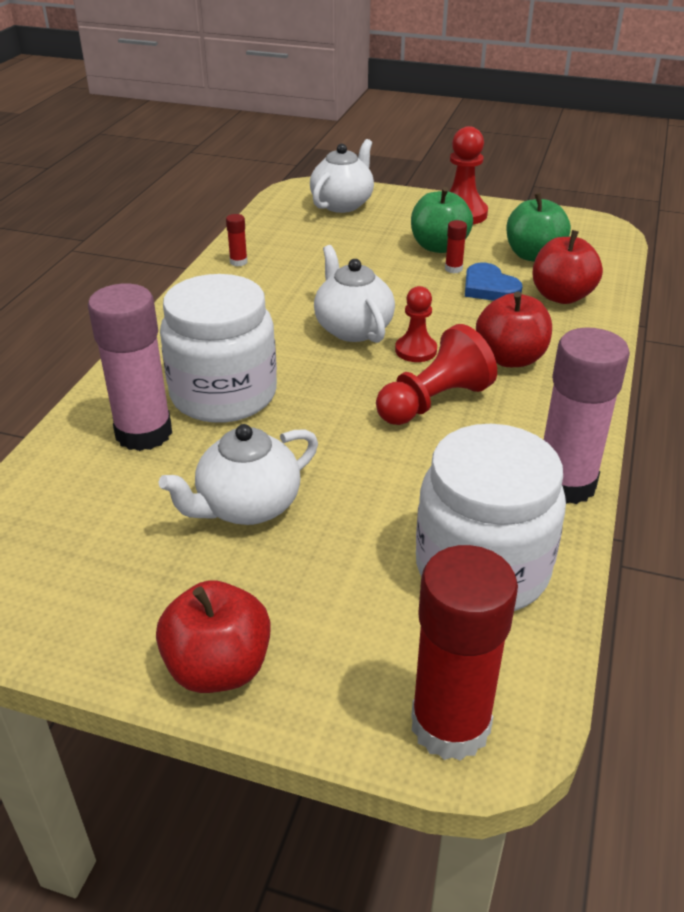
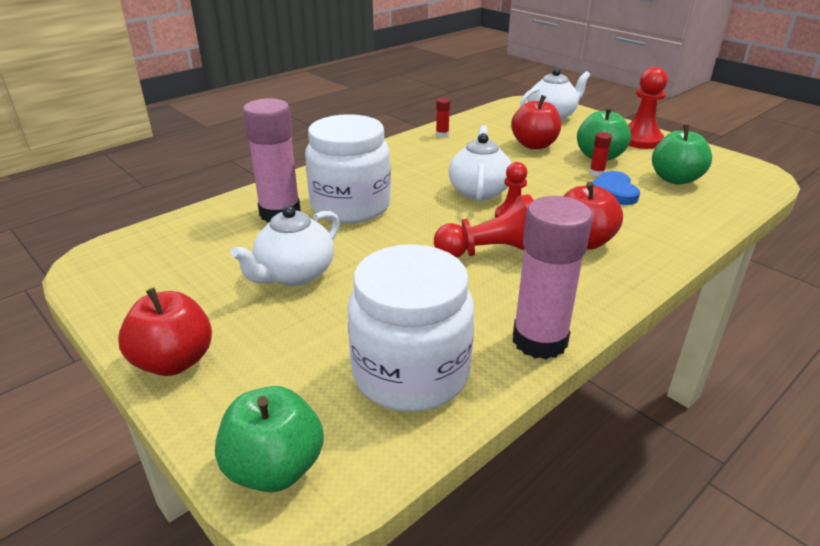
camera: 30 degrees right, 5 degrees down
white teapot [159,424,318,525] -> white teapot turned 45 degrees counterclockwise [230,205,340,286]
red glue stick [411,545,518,761] -> green apple [215,386,324,492]
red apple [533,230,603,304] -> red apple moved to [511,95,561,149]

